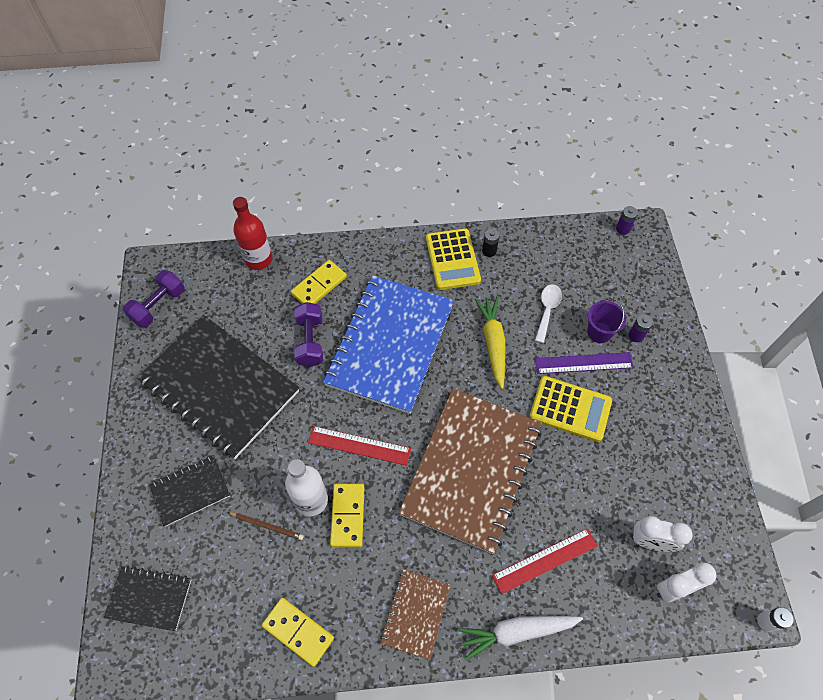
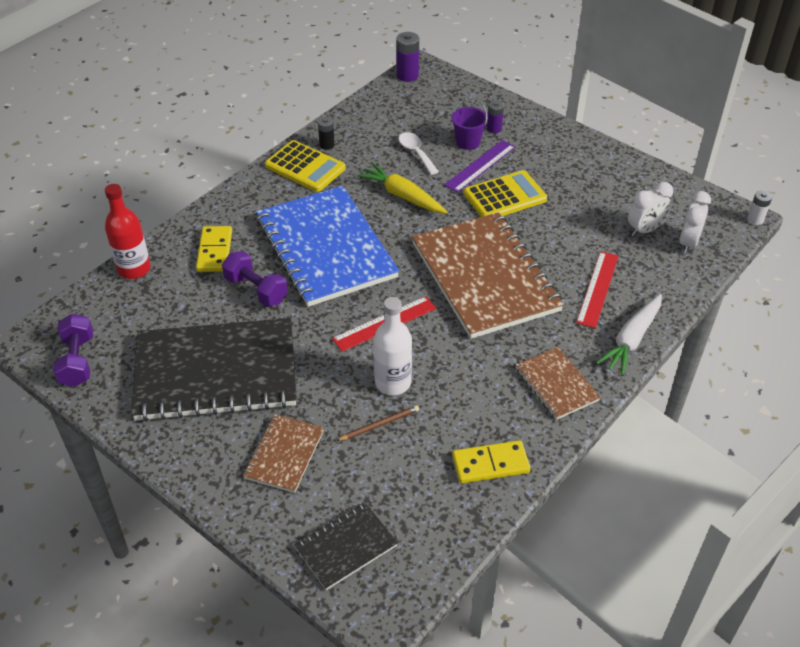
camera: 45 degrees left, 15 degrees down
black notebook [149,455,230,527] -> brown notebook [243,414,324,493]
yellow domino [330,484,364,547] -> none
purple battery [616,206,638,235] -> purple battery [396,32,419,82], size x1.59

